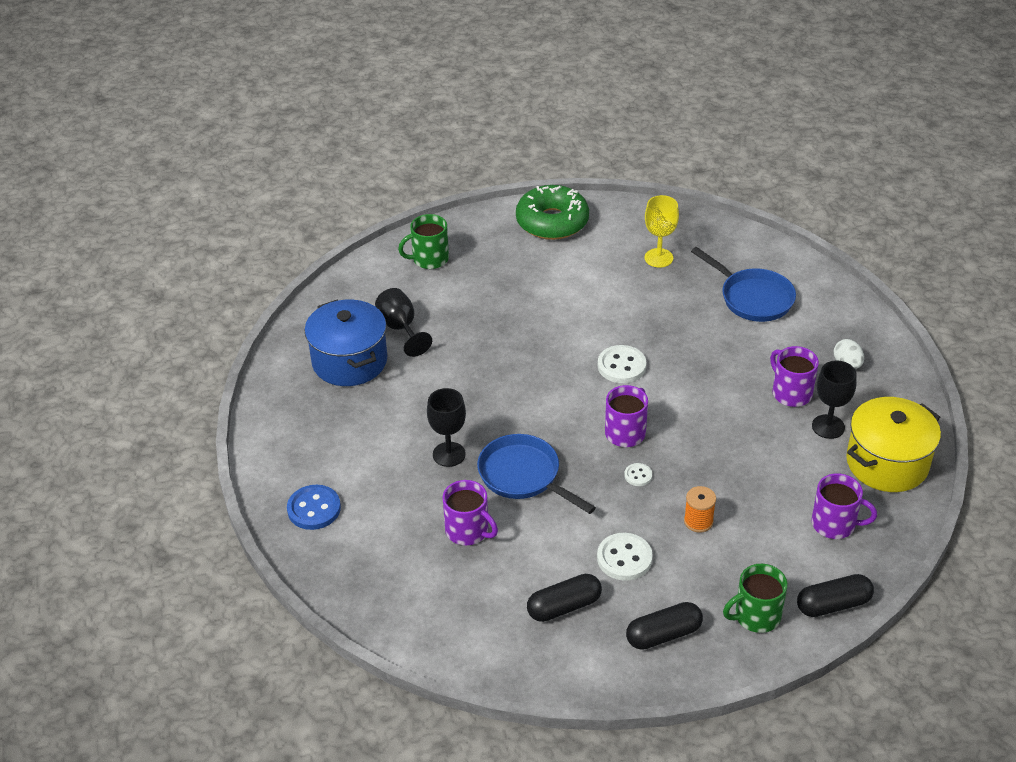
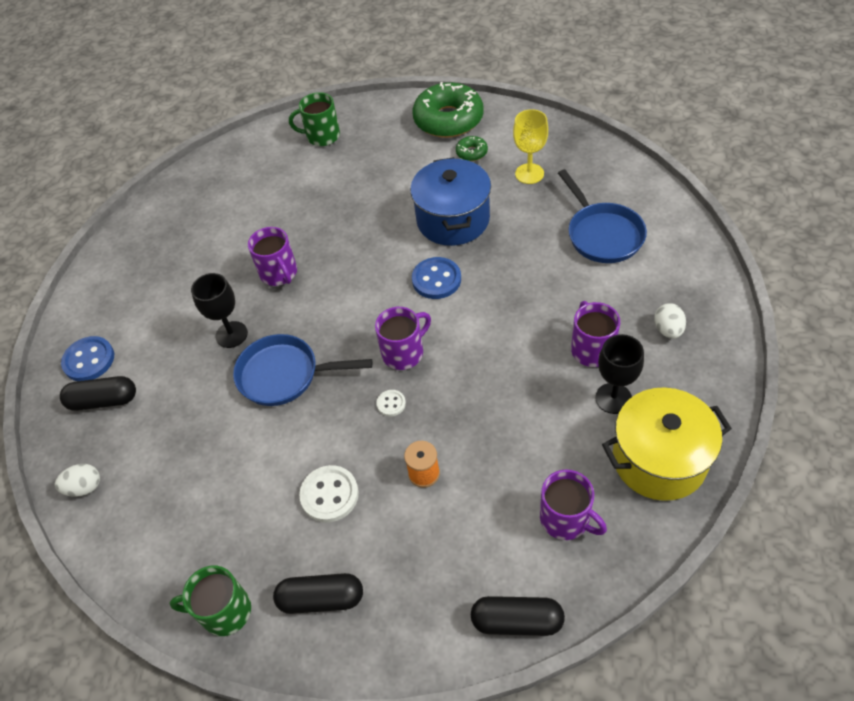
camera: 25 degrees right, 10 degrees up
blue pot [304,299,387,386] -> blue pot moved to [410,157,491,246]
black goblet [375,288,432,357] -> none
purple mug [443,480,498,545] -> purple mug moved to [248,227,297,286]
blue pan [477,434,596,514] -> blue pan turned 60 degrees counterclockwise [233,334,372,406]
black capsule [527,574,602,622] -> black capsule moved to [60,376,136,411]
white button [598,345,646,383] -> blue button [412,257,461,299]
green mug [723,564,787,633] -> green mug moved to [170,565,251,636]
none -> white egg [55,464,100,497]
none -> green donut [456,136,488,161]

